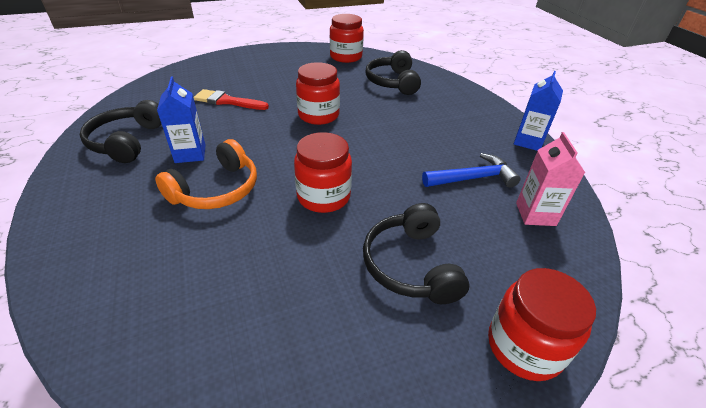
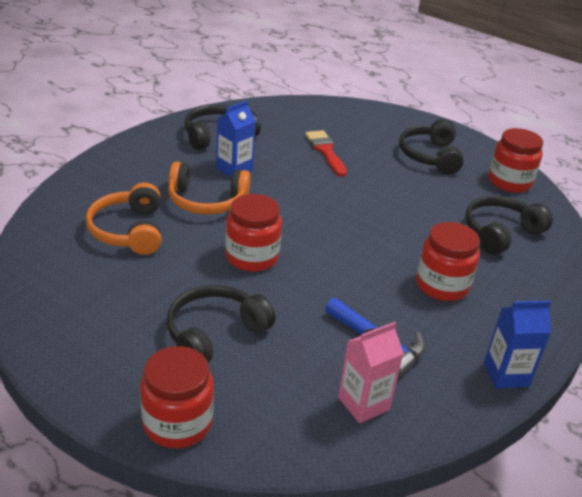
camera: 55 degrees right, 5 degrees down
red jar [296,62,340,125] -> red jar moved to [416,222,480,301]
none -> orange headphones [86,183,162,255]
none -> black headphones [399,119,464,174]

